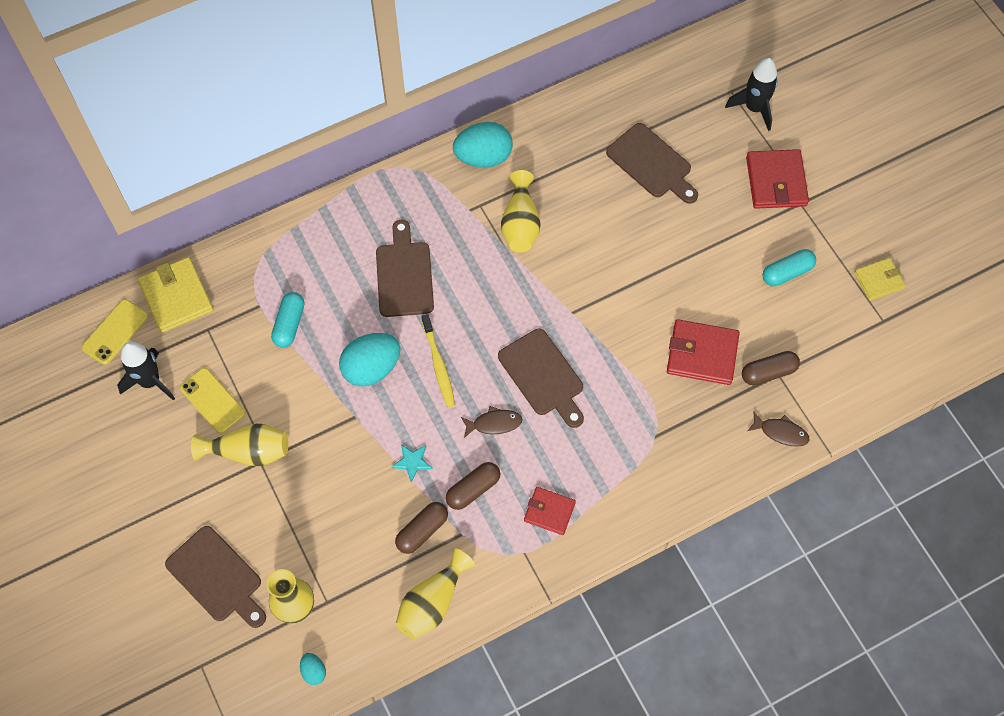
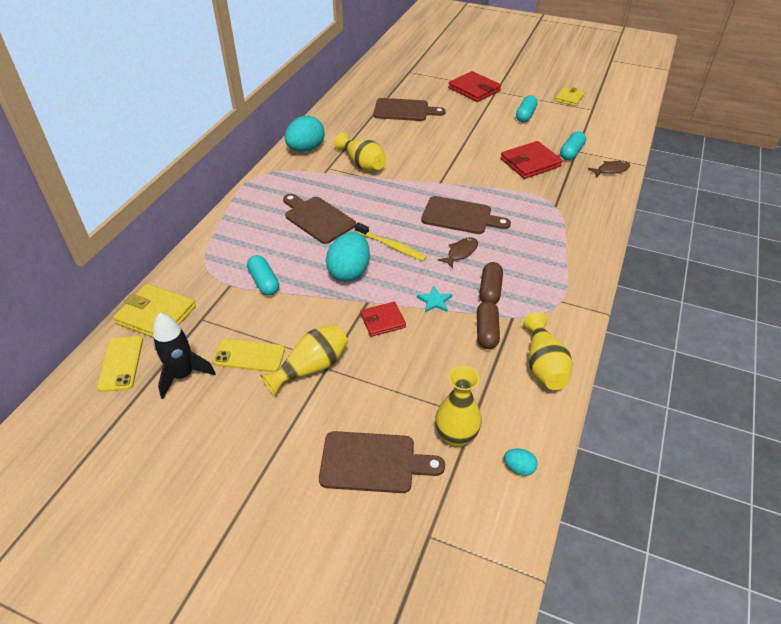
camera: 40 degrees left, 20 degrees down
red wallet [524,487,576,535] -> red wallet moved to [360,302,406,337]
black rocket [725,58,778,131] -> none
brown capsule [742,351,800,385] -> turquoise capsule [560,131,586,160]

